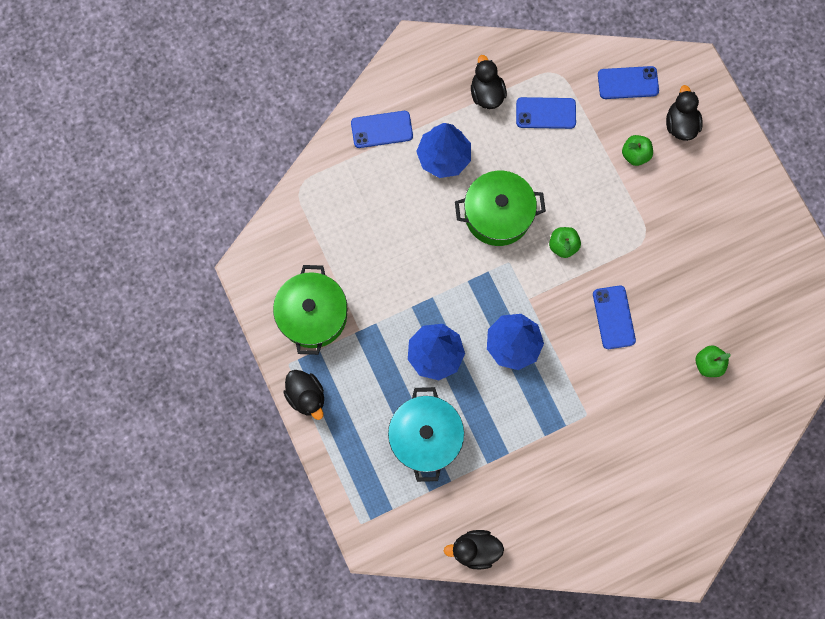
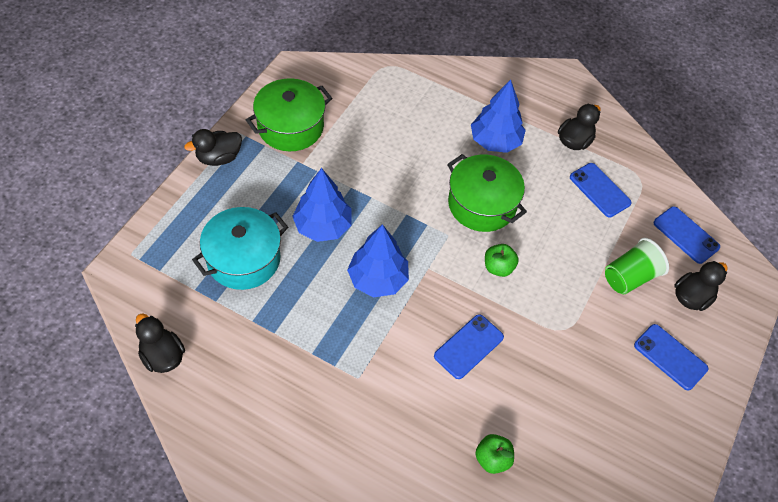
camera: 50 degrees right, 20 degrees down
black duck [283,370,324,420] -> black duck turned 45 degrees clockwise [184,129,242,166]
blue phone [351,111,413,148] -> blue phone moved to [634,324,709,390]
green apple [622,135,653,166] -> green cup [605,238,669,294]

